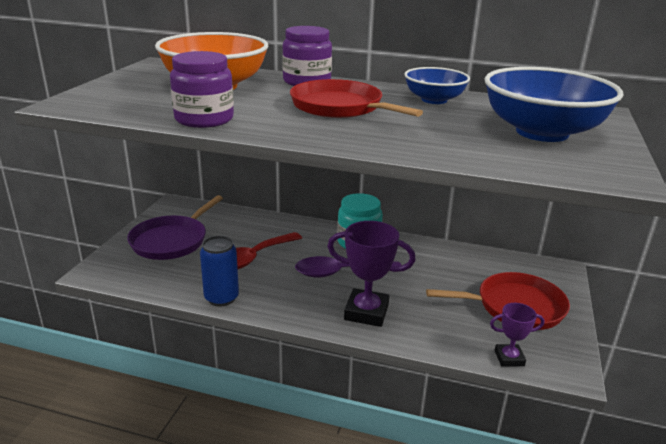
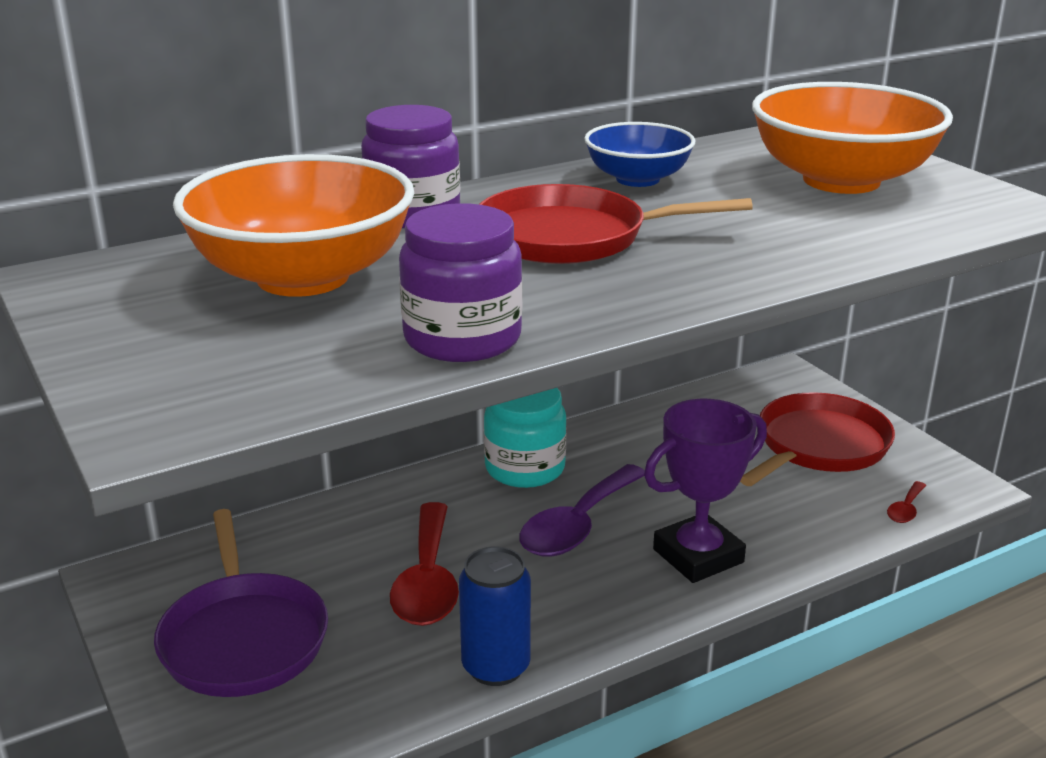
camera: 45 degrees left, 0 degrees up
blue bowl [485,67,623,142] -> orange bowl [752,82,953,194]
purple trophy [490,303,544,367] -> red spoon [887,481,926,523]

